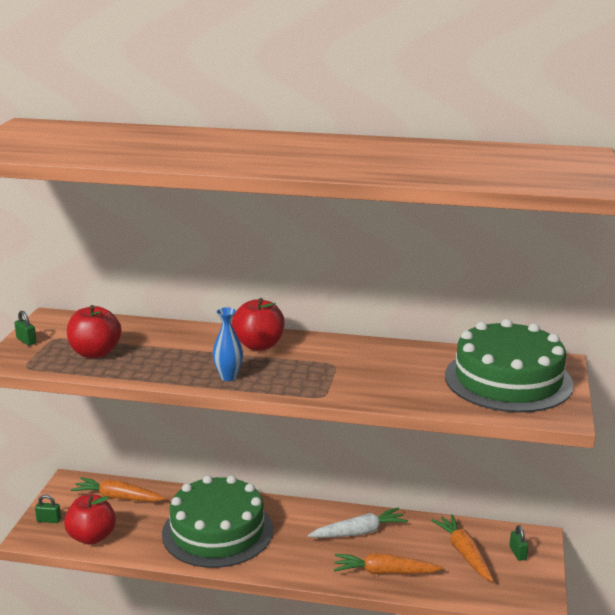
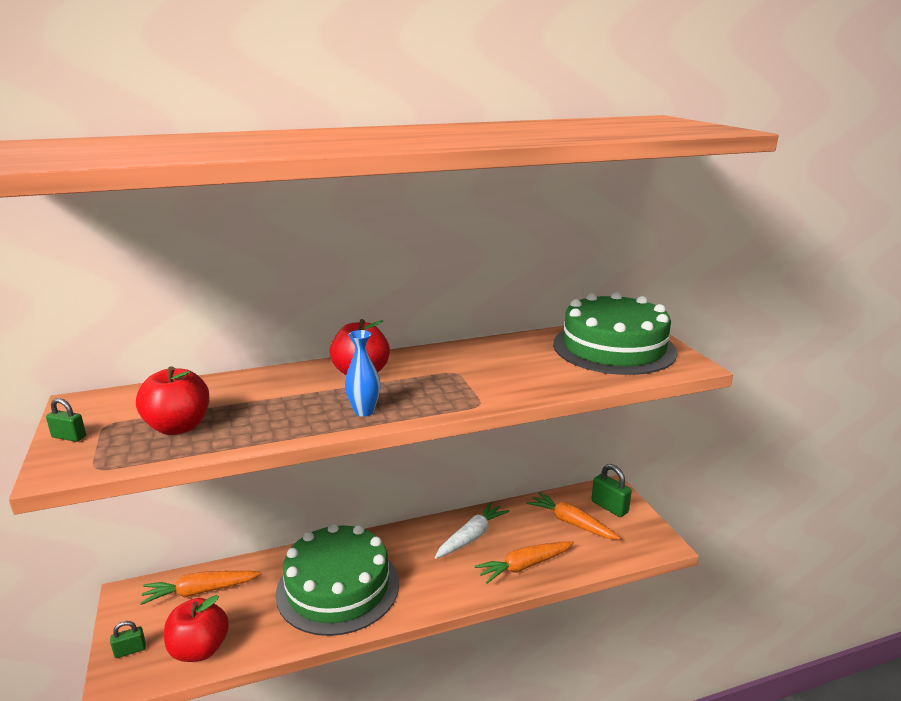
camera: 30 degrees left, 0 degrees up
green padlock [509,525,528,561] -> green padlock [591,464,632,517], size x1.69

